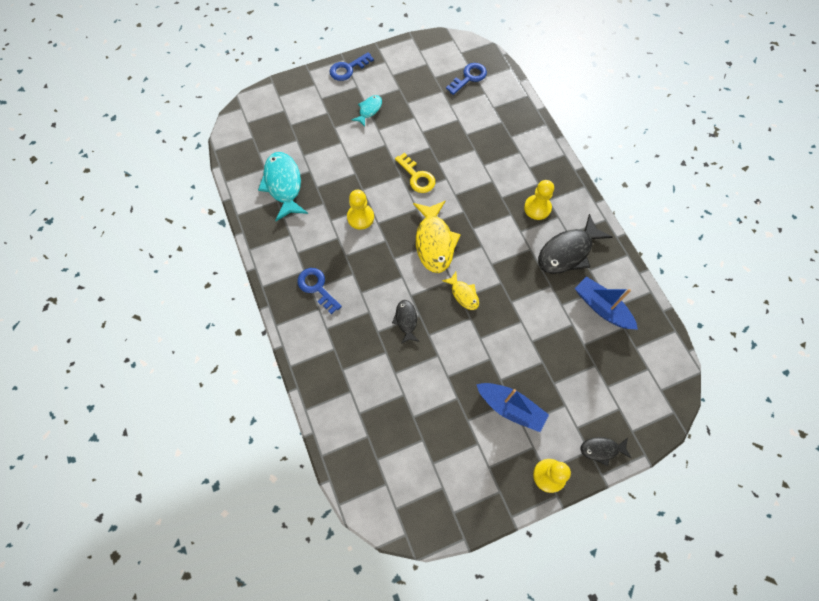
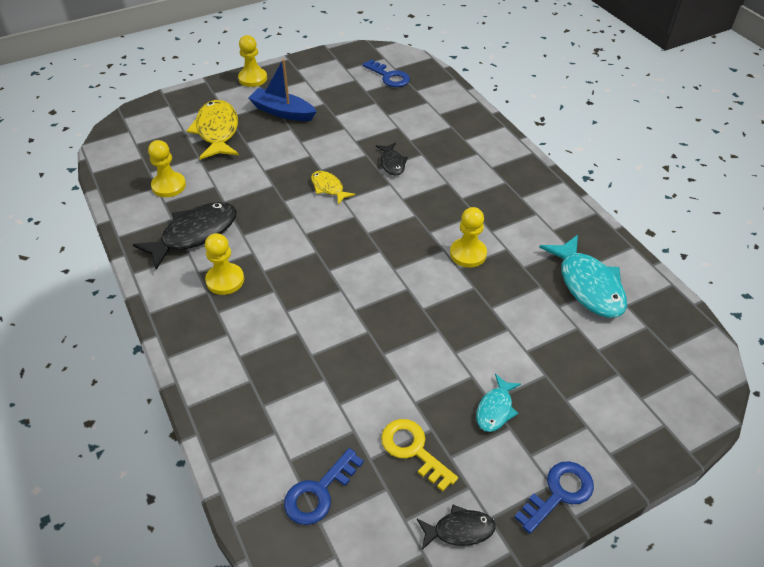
camera: 175 degrees right, 20 degrees down
blue key [297,268,342,314] -> blue key moved to [362,59,410,87]
yellow key [395,153,435,193] -> yellow key moved to [381,419,458,492]
yellow fish [413,200,461,273] -> yellow fish moved to [187,100,239,160]
blue boat [575,276,638,330] -> yellow pawn [148,140,186,197]
black fish [580,437,631,466] -> black fish moved to [417,505,496,550]

